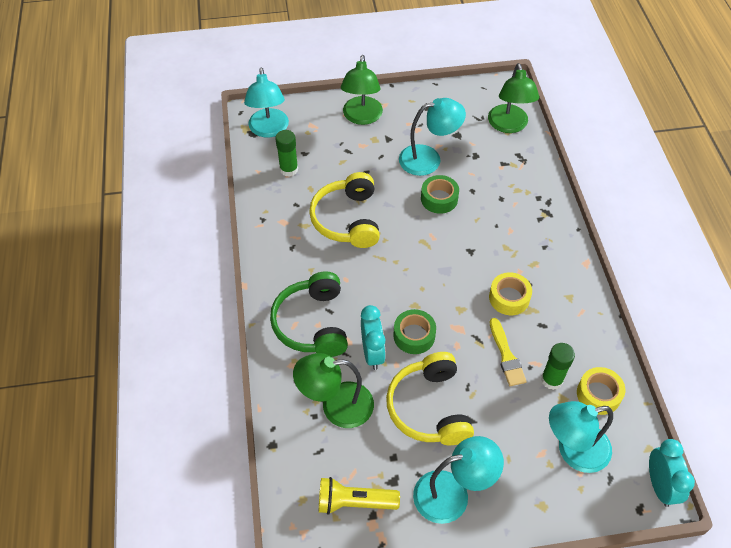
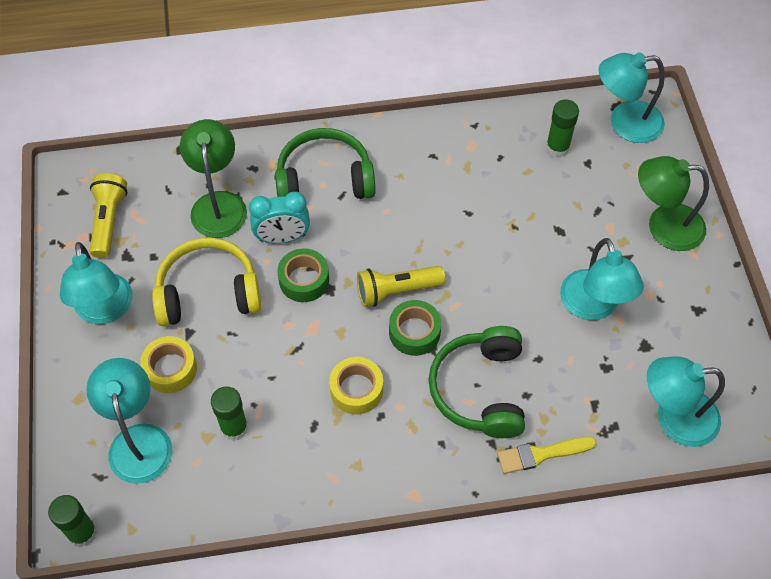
camera: 90 degrees right, 5 degrees up
yellow headphones [309,172,380,248] -> none
green tape [421,175,459,214] -> green tape moved to [389,300,441,356]
green lamp [488,63,539,133] -> turquoise lamp [647,356,725,447]
yellow brush [490,318,527,386] -> yellow brush moved to [497,436,597,474]
yellow tape [577,367,625,415] -> yellow tape moved to [140,336,197,393]
turquoise clock [649,439,695,507] -> green glue stick [48,495,97,547]
none -> yellow flashlight [357,266,445,307]
none -> green headphones [429,326,525,438]

